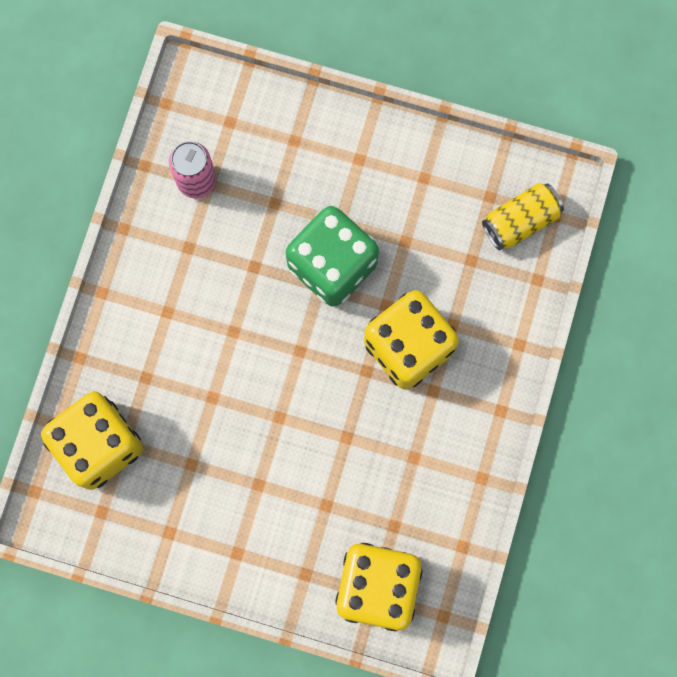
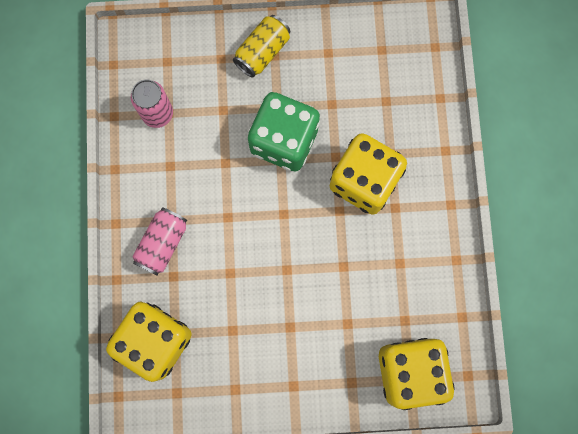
camera: 20 degrees left, 0 degrees up
yellow can [482,183,564,250] -> yellow can moved to [233,15,290,78]
none -> pink can [132,207,187,275]

